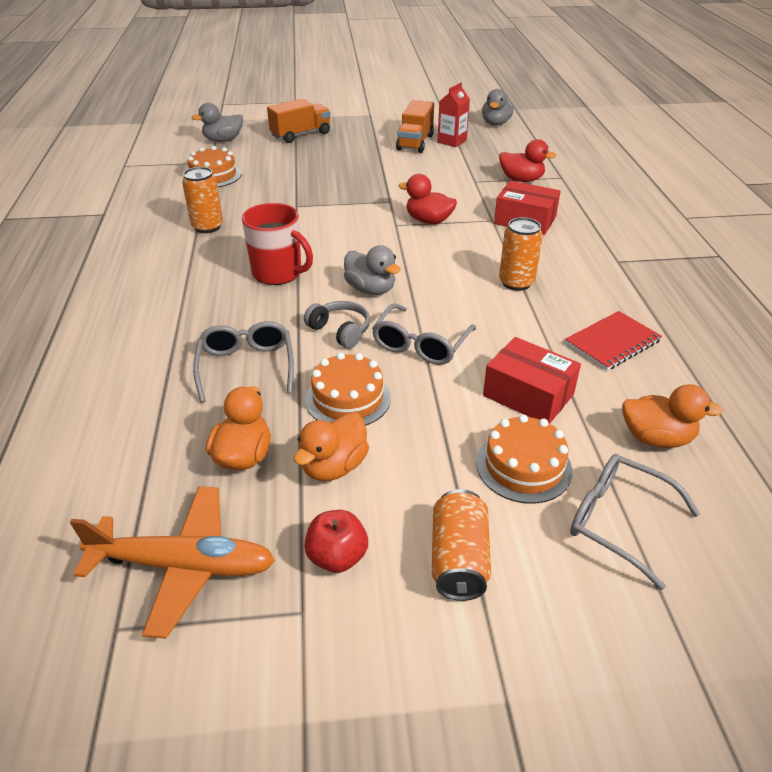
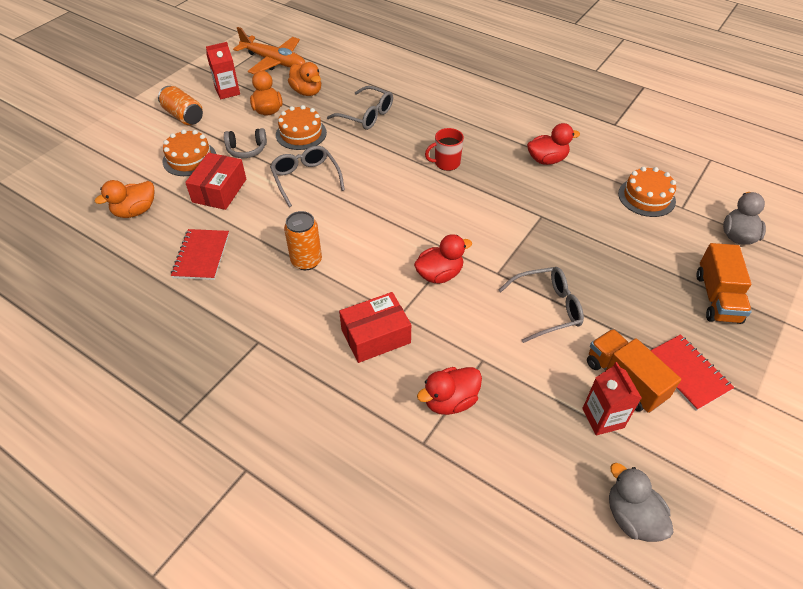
camera: 130 degrees right, 10 degrees up
orange plane [70,486,275,639] -> orange plane turned 105 degrees counterclockwise [233,27,305,74]
orange can [182,167,223,233] -> red duck [527,123,580,165]
red mug [242,203,313,285] -> red mug [425,128,464,171], size x0.67
grey headphones [304,301,370,348] -> grey headphones moved to [224,128,267,158]
red apple [304,510,368,573] -> red carton [206,42,240,99]
grey duck [344,245,401,295] -> none
red box [483,337,581,424] -> red box turned 60 degrees counterclockwise [185,153,246,210]
grey glasses [570,454,700,590] -> grey glasses moved to [499,267,584,343]
none -> red notebook [650,334,735,411]

